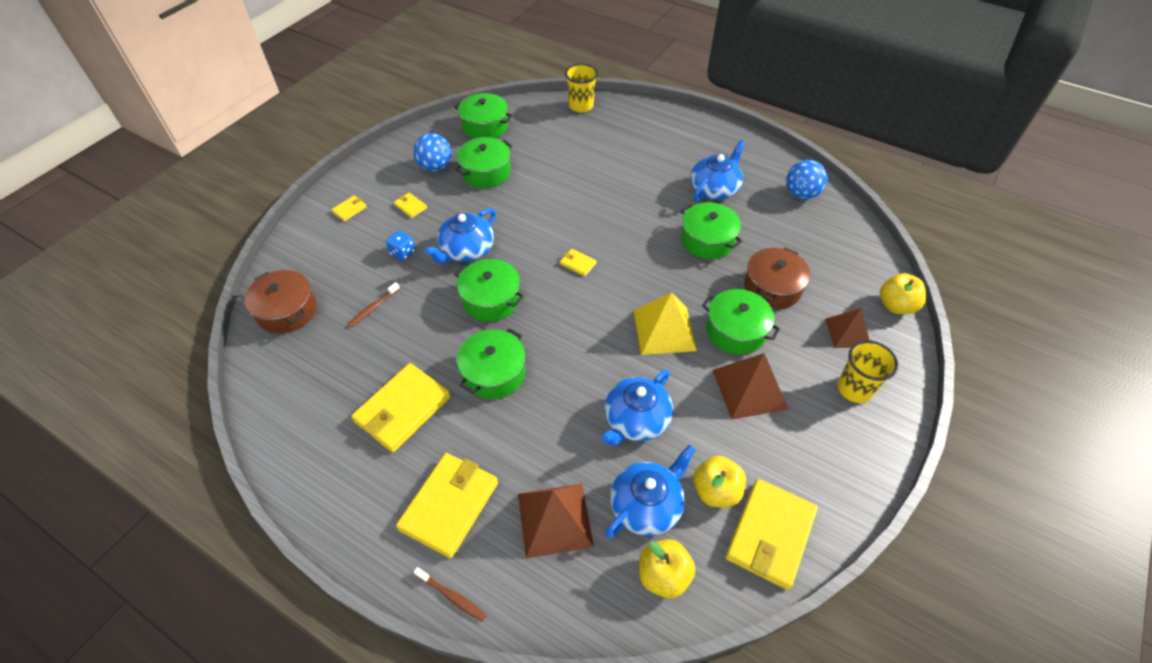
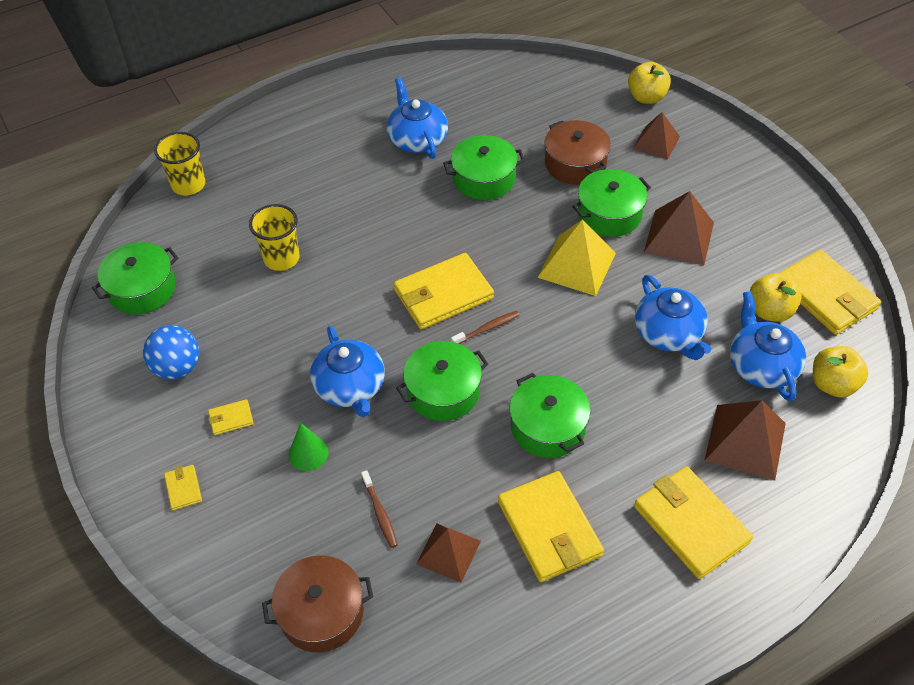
camera: 60 degrees left, 0 degrees up
blue dice [386,231,415,261] -> green cone [289,423,329,471]
brown toothbrush [413,567,486,622] -> brown toothbrush moved to [451,311,520,344]
green pot [455,137,512,188] -> none
yellow wallet [560,249,596,276] -> yellow wallet [394,253,494,329], size x2.25
blue ball [786,160,828,199] -> none
yellow cup [837,340,898,403] -> yellow cup moved to [249,204,299,271]
none -> brown pyramid [417,523,481,583]

